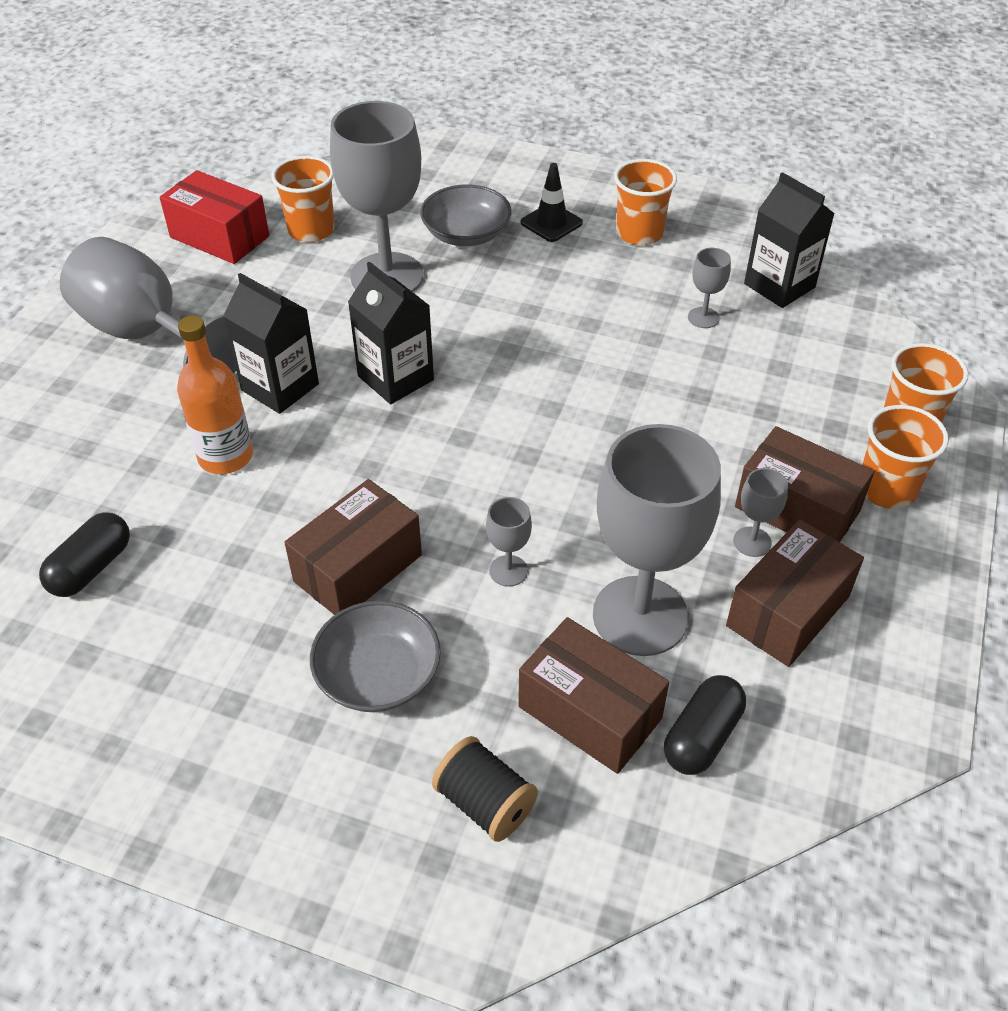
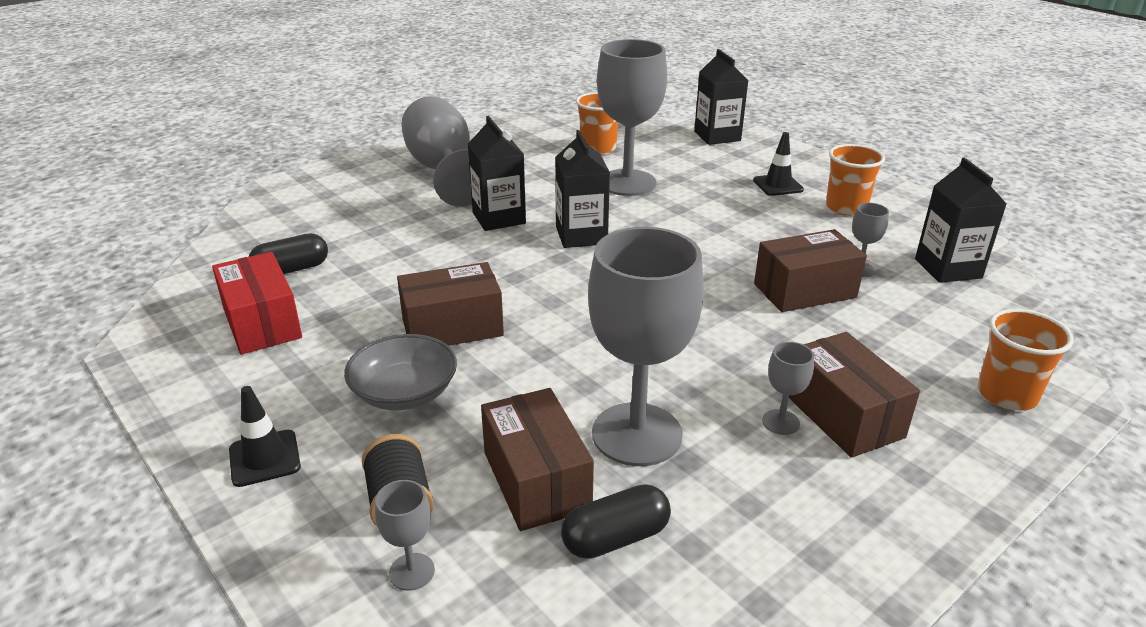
camera: 30 degrees right, 15 degrees down
red box [160,170,269,264] -> red box moved to [212,252,302,354]
orange bottle [177,315,253,474] -> none
grey bowl [420,185,511,246] -> none
grey goblet [486,497,532,587] -> grey goblet moved to [375,480,435,591]
brown box [726,519,864,667] -> brown box moved to [754,229,867,312]
orange cup [862,405,949,509] -> none
none -> black traffic cone [229,386,301,487]
none -> black carton [694,49,749,145]

